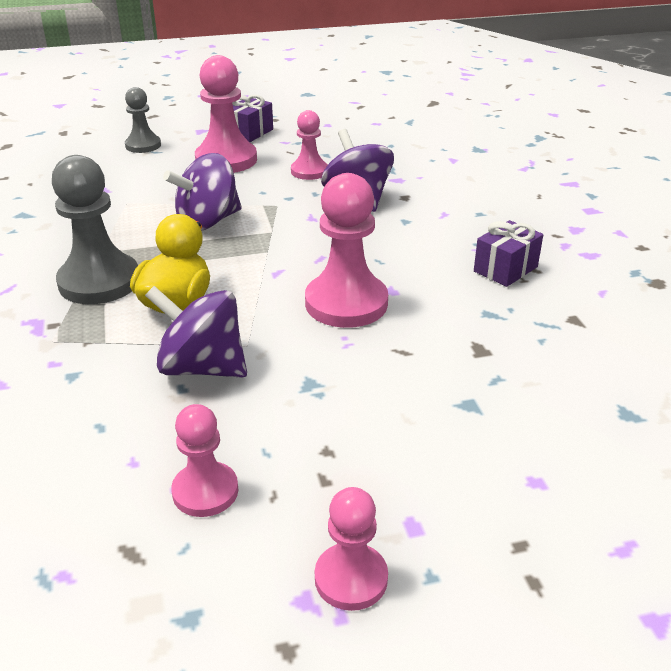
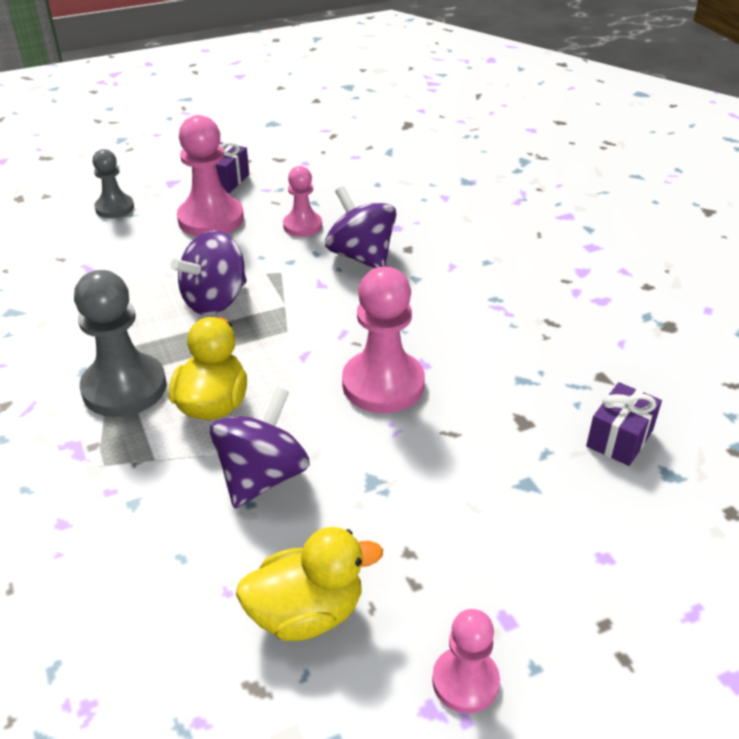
camera: 10 degrees left, 5 degrees up
purple spinning top [145,286,247,378] -> purple spinning top turned 105 degrees clockwise [210,387,310,508]
pink pawn [171,404,238,517] -> yellow duck [236,527,383,641]
purple gift [474,220,543,287] -> purple gift moved to [586,382,662,466]

